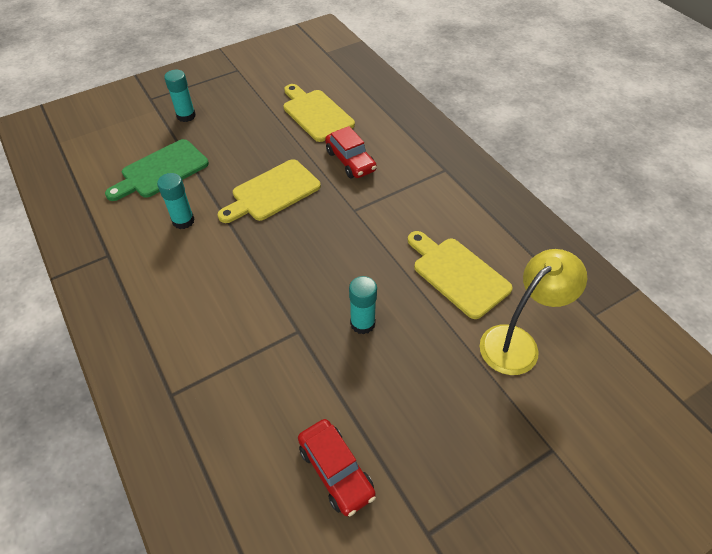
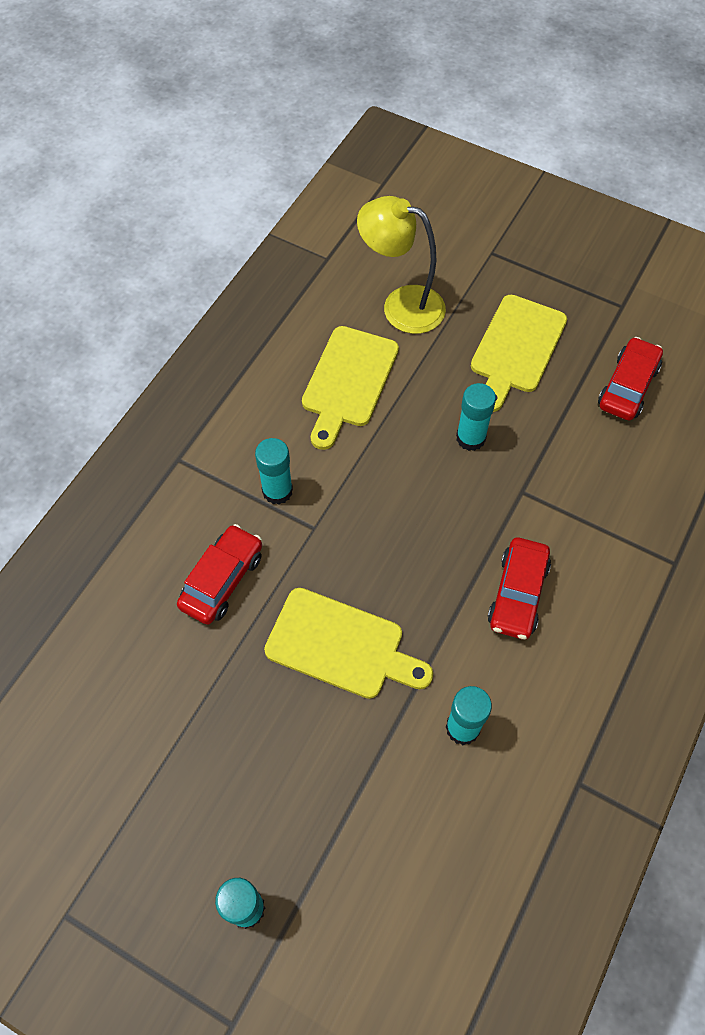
camera: 120 degrees left, 10 degrees up
green cutting board [105,139,209,201] -> none
yellow cutting board [284,84,355,142] -> yellow cutting board moved to [471,295,567,412]
none -> turquoise glue stick [255,438,293,505]
none -> red car [488,538,551,640]

